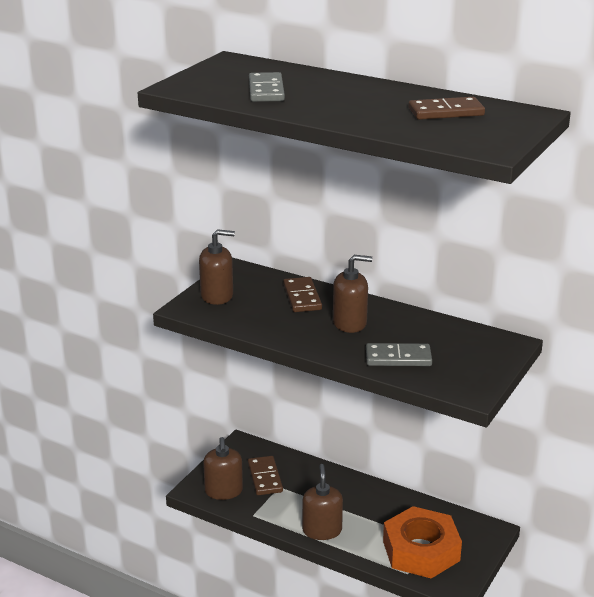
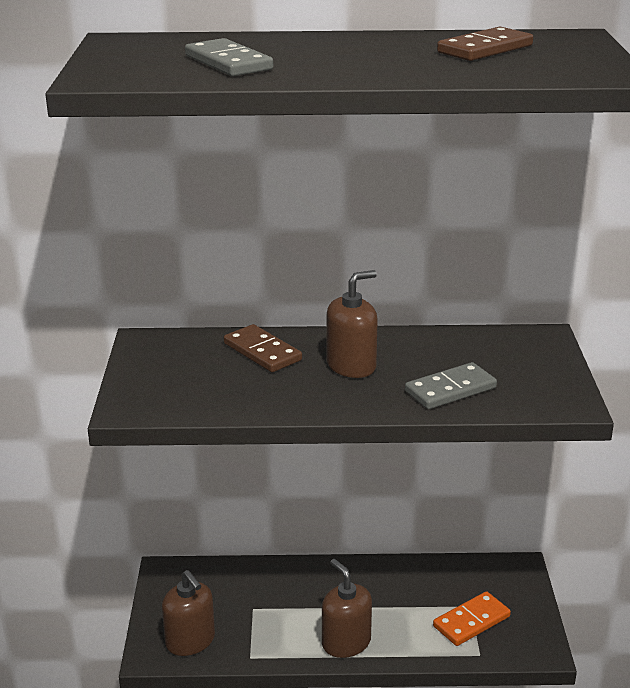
camera: 30 degrees left, 0 degrees up
brown soap dispenser [199,229,235,305] -> none
brown domino [248,456,283,495] -> none
orange nut [383,506,462,579] -> orange domino [433,591,511,646]

